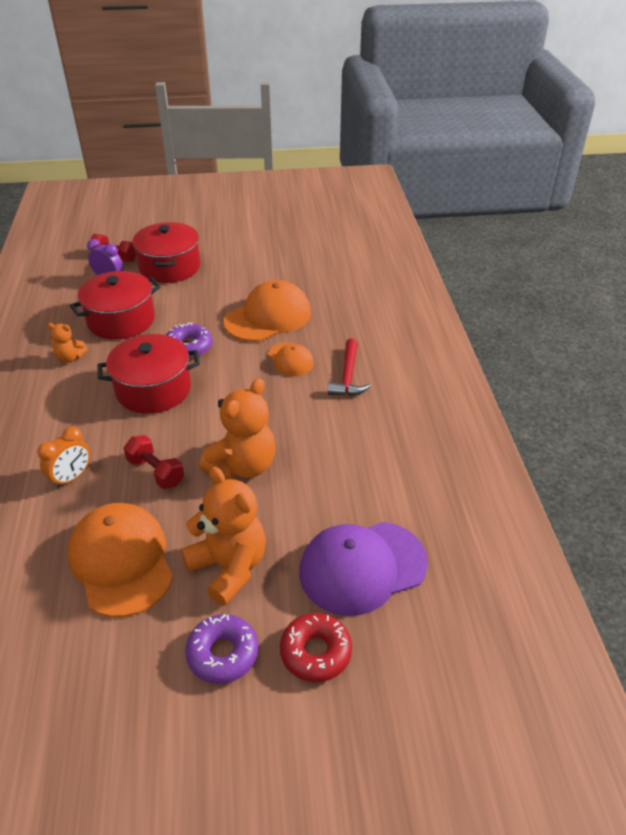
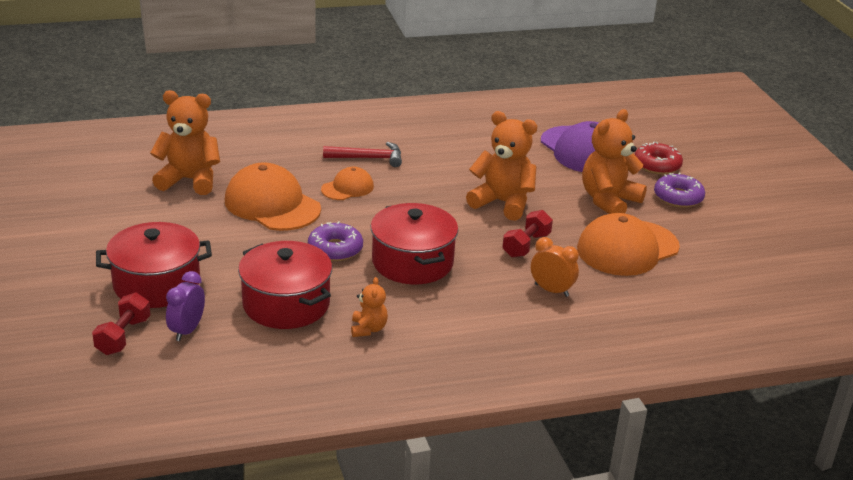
camera: 100 degrees left, 10 degrees down
none -> orange teddy bear [150,90,220,195]

